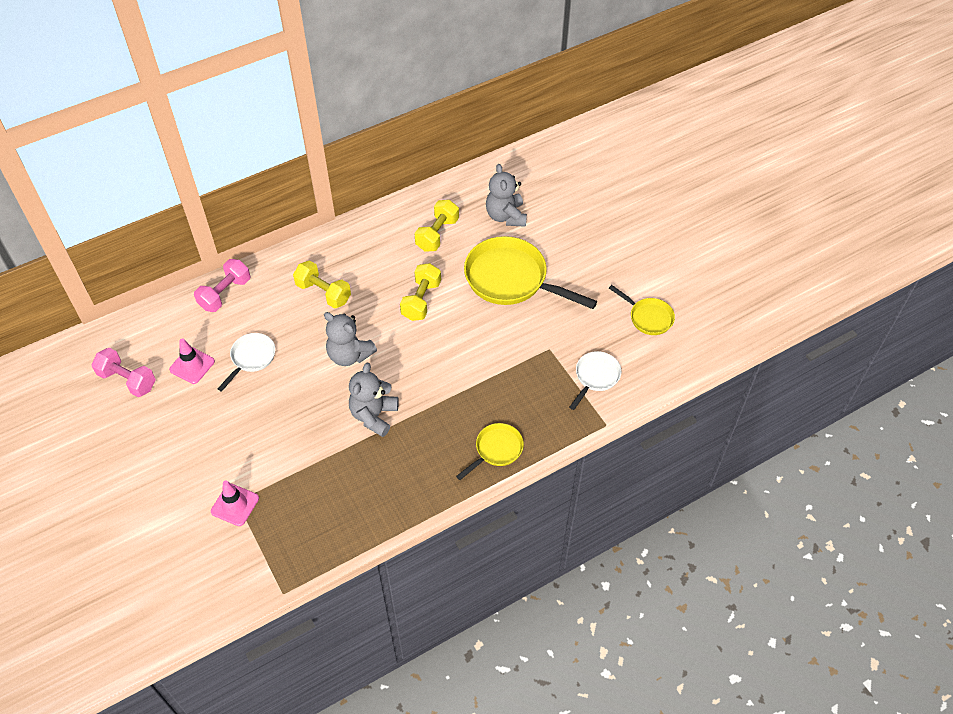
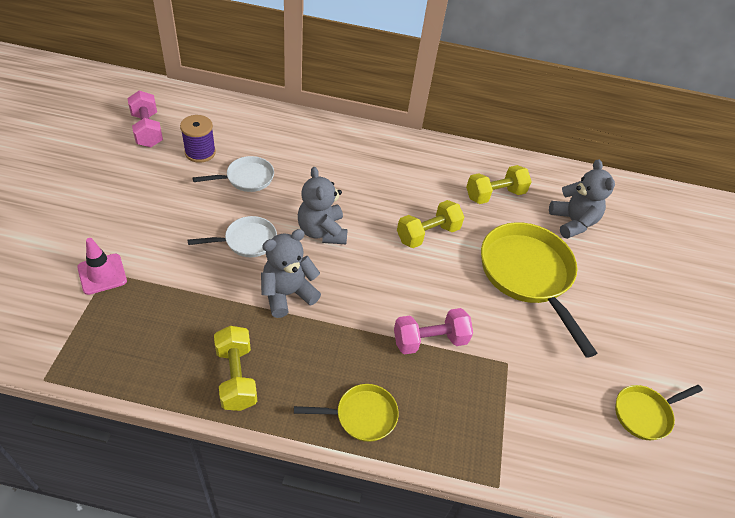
camera: 35 degrees right, 5 degrees down
pink traffic cone [169,338,215,384] -> purple spool [180,115,216,163]
pink dumbbell [194,259,250,312] -> pink dumbbell moved to [394,308,473,355]
yellow dumbbell [293,261,351,309] -> yellow dumbbell moved to [214,326,257,411]
grey teddy bear [486,164,527,227] -> grey teddy bear turned 135 degrees clockwise [549,159,615,239]
white pan [569,351,621,410] -> white pan moved to [188,216,277,257]
yellow pan [609,285,675,335] -> yellow pan turned 75 degrees clockwise [615,385,703,440]

